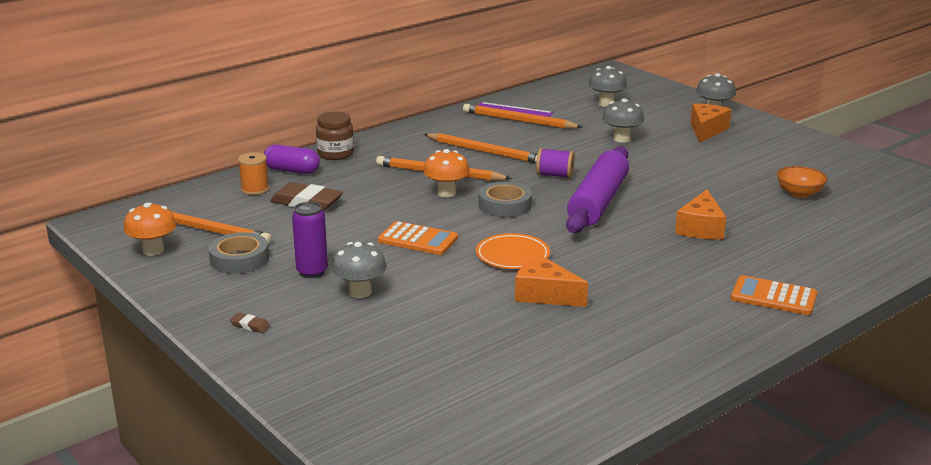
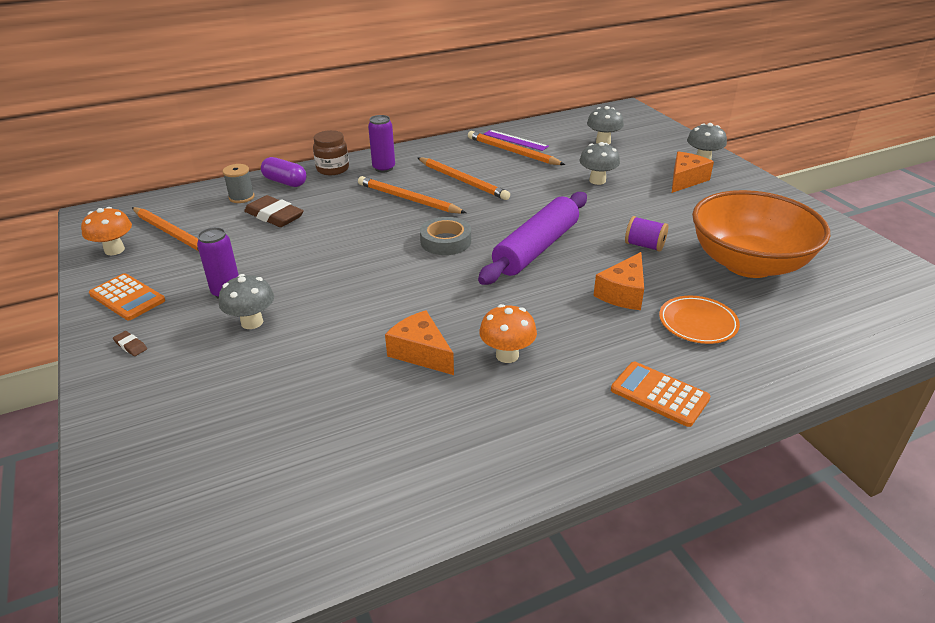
camera: 15 degrees right, 10 degrees up
grey tape [208,232,269,274] -> none
orange spool [238,152,269,195] -> grey spool [222,164,255,203]
orange calculator [378,221,458,255] -> orange calculator moved to [89,273,165,320]
orange mushroom [423,149,470,197] -> orange mushroom moved to [479,304,537,363]
orange plate [476,233,550,269] -> orange plate moved to [659,296,740,344]
purple spool [536,148,575,178] -> purple spool moved to [625,216,668,252]
orange bowl [777,166,828,198] -> orange bowl [692,190,830,278], size x2.47
none -> purple can [368,115,395,172]

